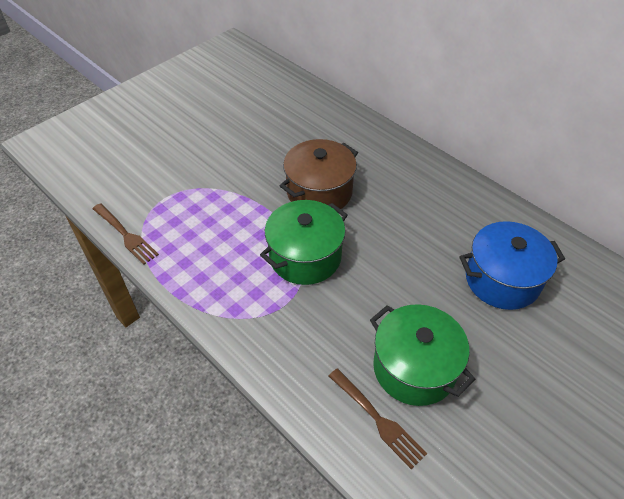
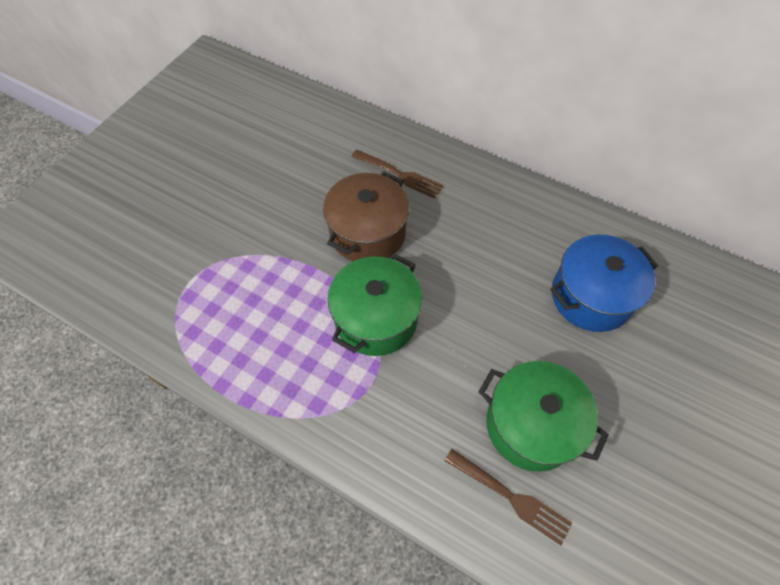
camera: 15 degrees left, 10 degrees up
brown fork [93,203,159,265] -> brown fork moved to [351,150,443,199]

